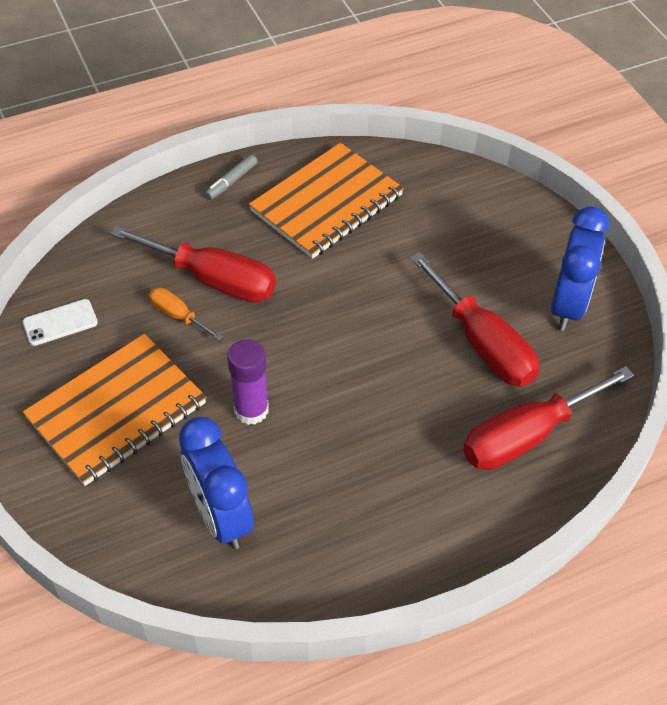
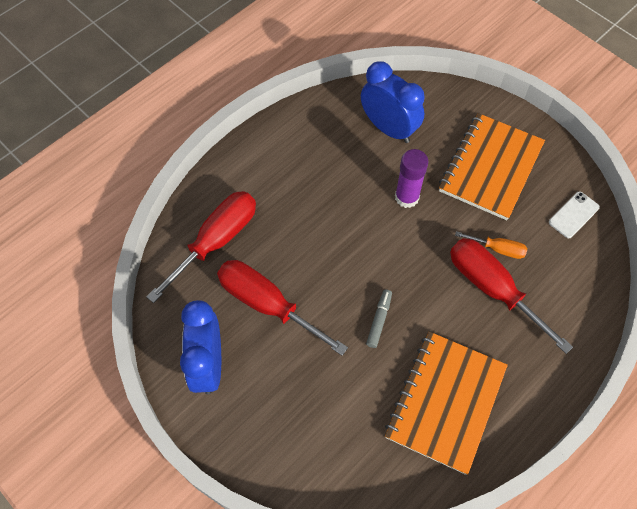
camera: 160 degrees right, 10 degrees up
red screwdriver [110,226,276,302] -> red screwdriver turned 45 degrees clockwise [450,238,573,354]
grey marker [205,154,258,200] -> grey marker moved to [366,290,392,348]

